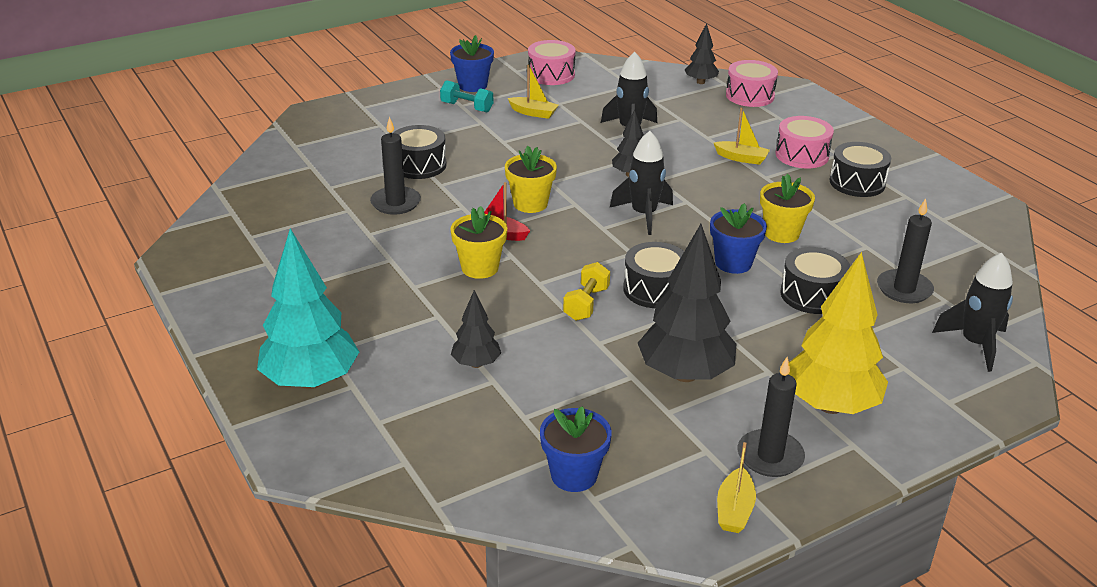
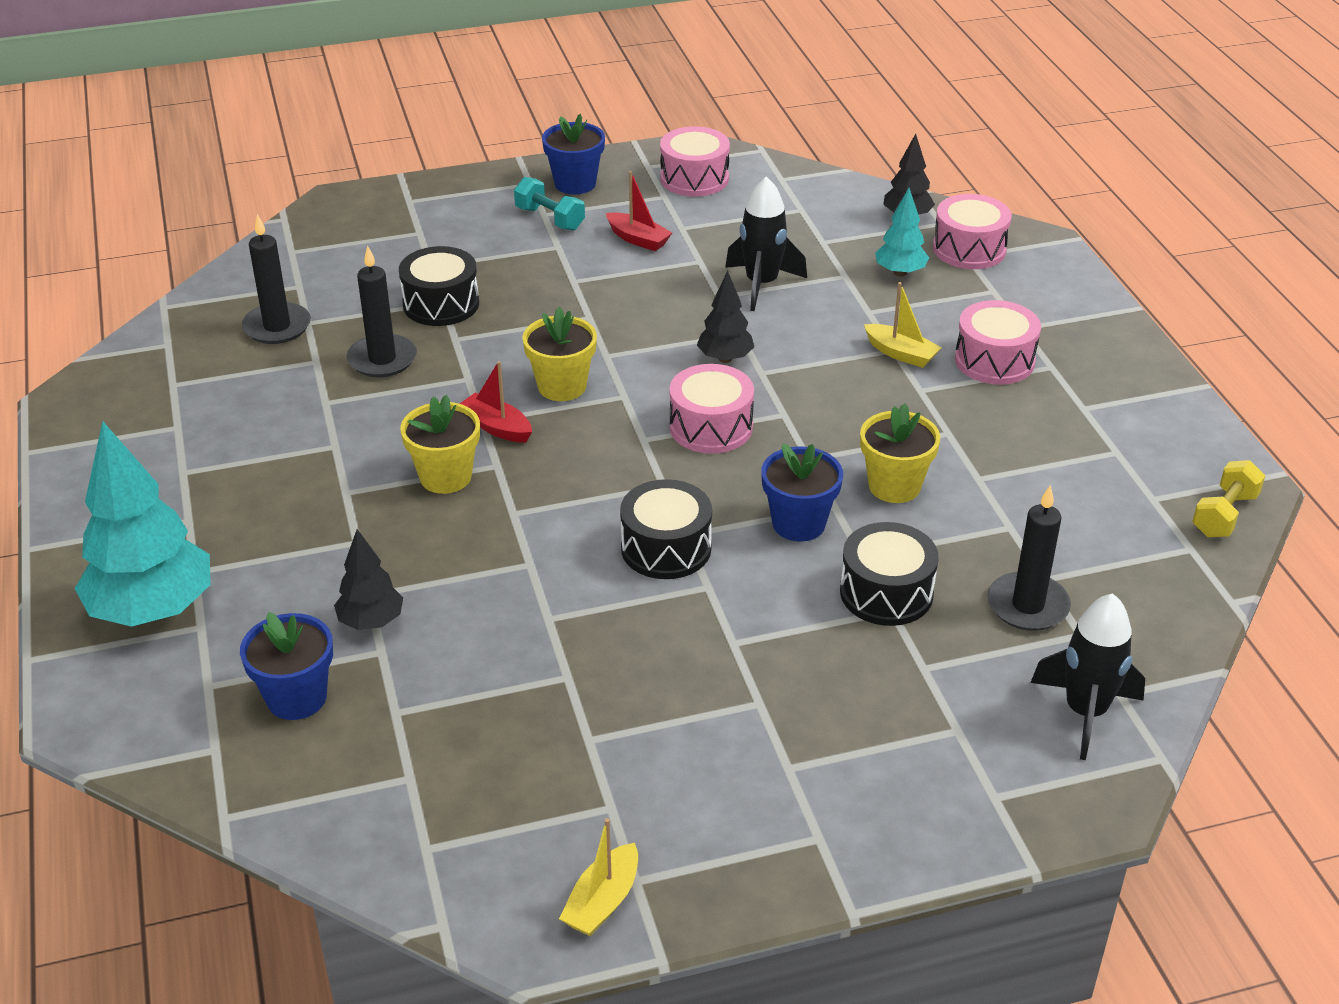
camera: 15 degrees right, 5 degrees up
yellow boat [508,64,558,119] -> red boat [606,171,672,251]
blue flower pot [540,406,612,492] -> blue flower pot moved to [240,612,333,720]
yellow dumbbell [563,262,610,321] -> yellow dumbbell moved to [1192,460,1265,537]
black rocket [610,131,673,235] -> pink drum [669,364,754,454]
black tree [638,224,736,382] -> none
black candle [738,357,805,477] -> black candle moved to [242,214,311,344]
yellow tree [789,252,888,414] -> none
black drum [830,142,891,197] -> none
none -> turquoise tree [875,188,929,276]

